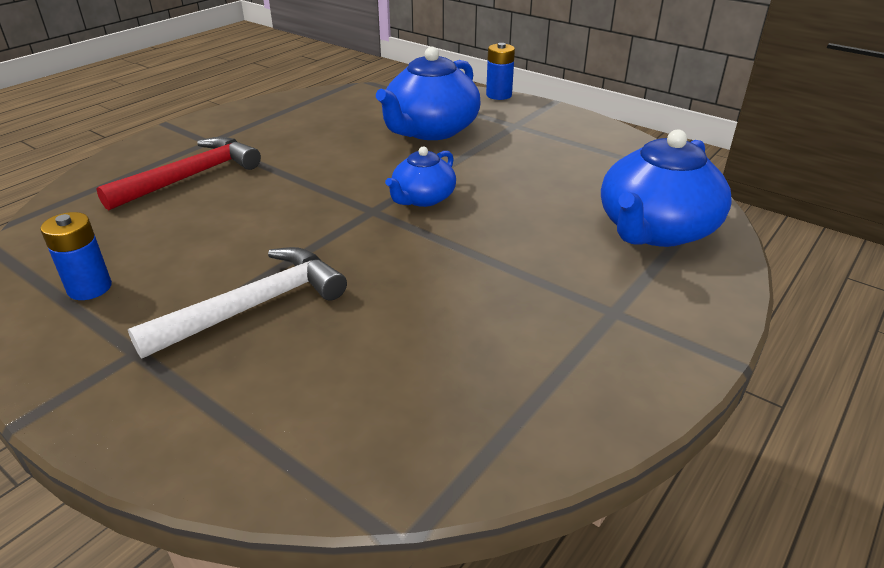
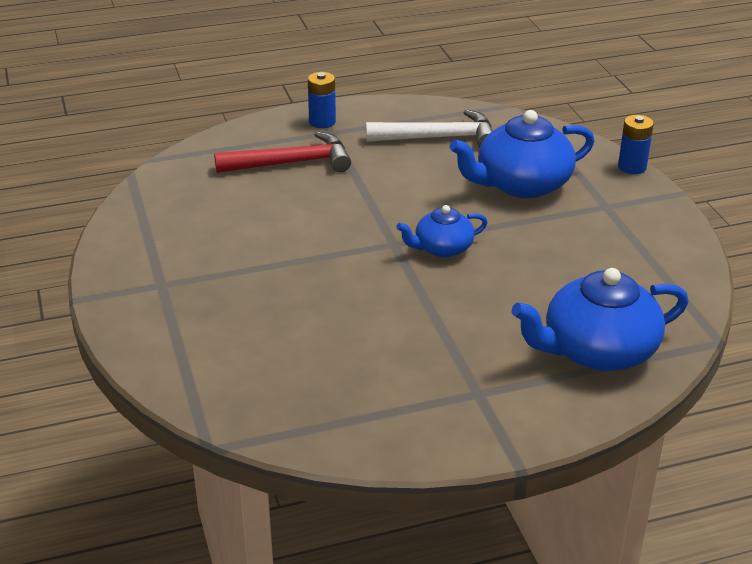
camera: 35 degrees right, 0 degrees up
blue battery [40,212,112,300] -> blue battery moved to [308,72,336,128]
white hammer [128,247,347,359] -> white hammer moved to [366,109,493,147]

